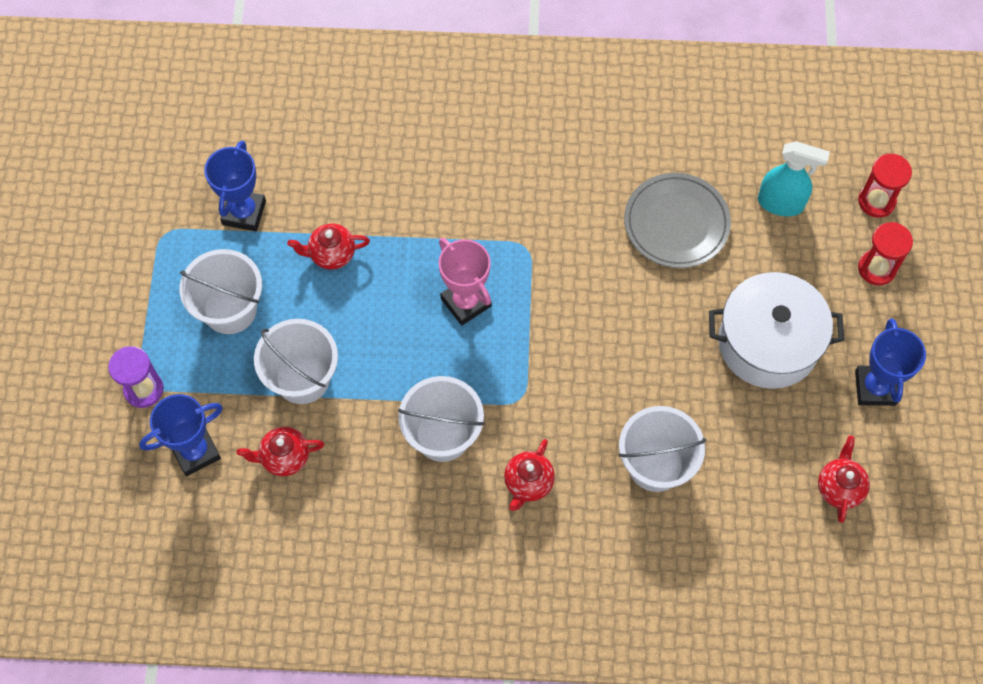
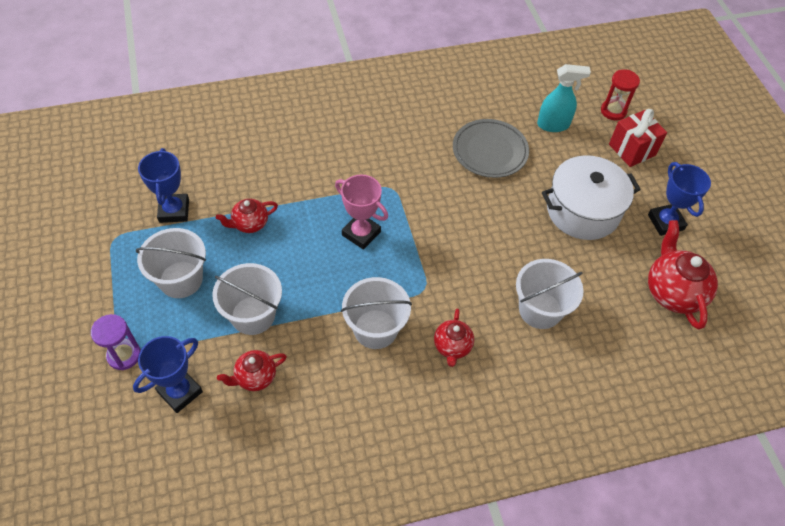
camera: 20 degrees left, 10 degrees down
red teapot [818,436,870,523] -> red teapot [648,220,718,330], size x1.72
red hourglass [858,222,913,285] -> red gift [609,109,667,167]

